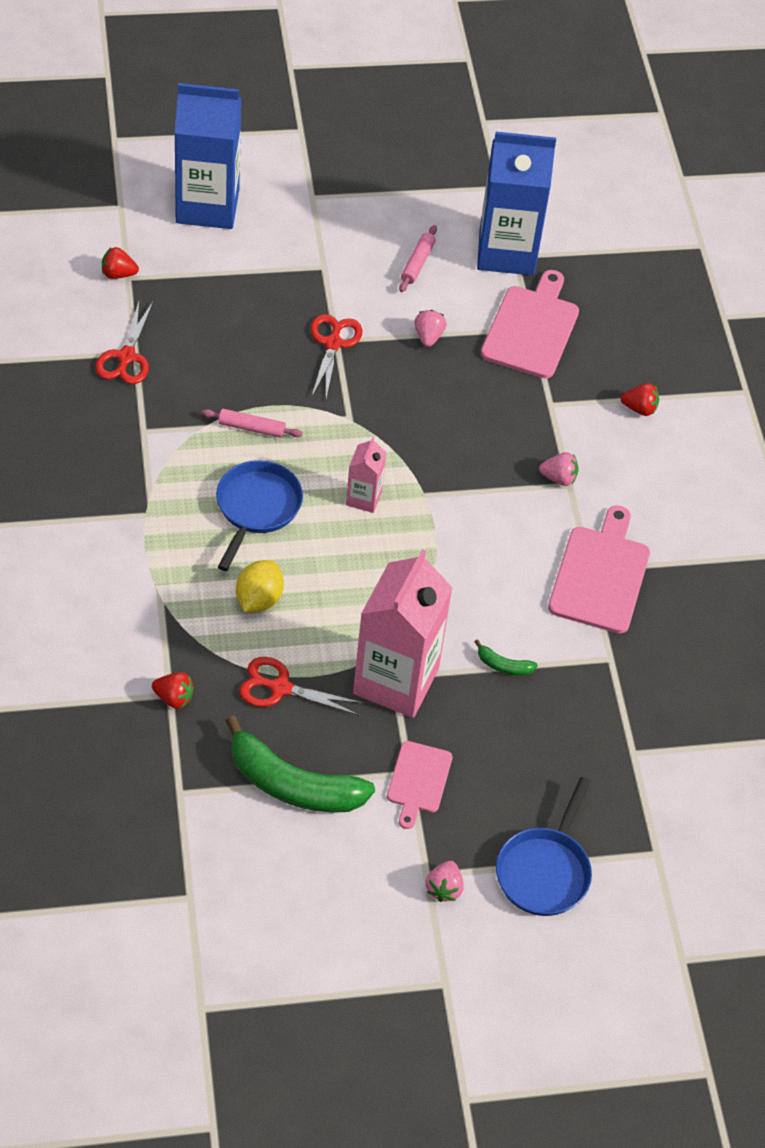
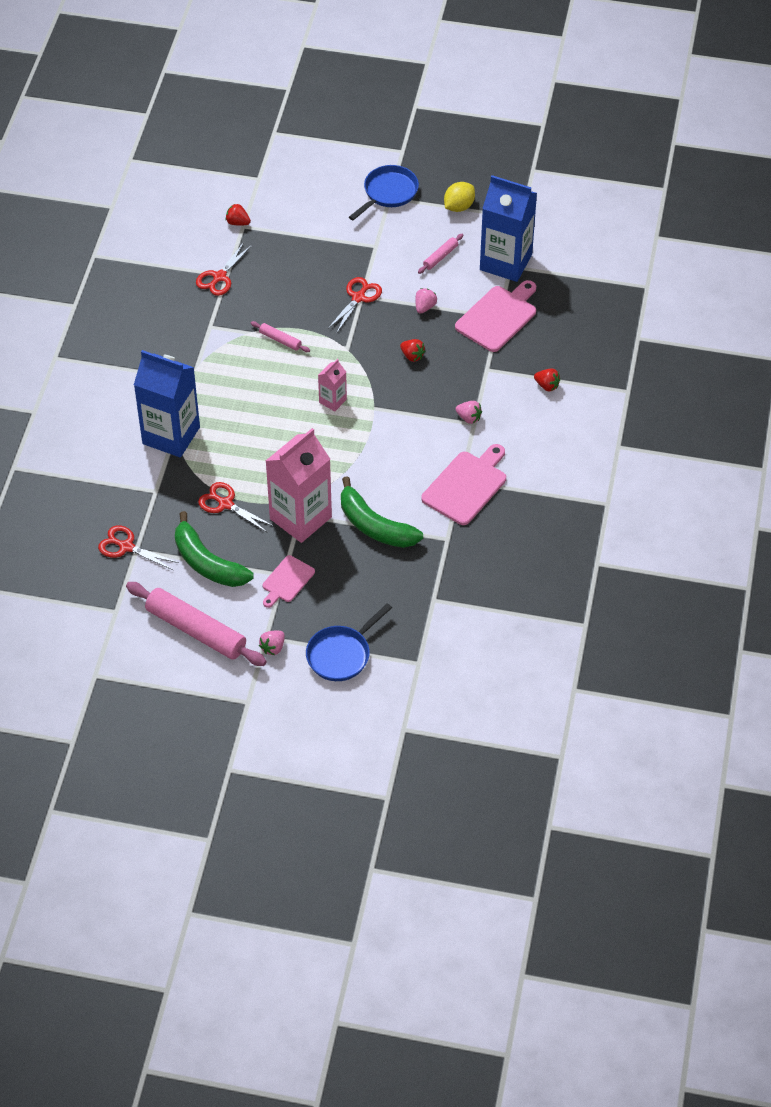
camera: 25 degrees right, 0 degrees up
red strawberry [152,672,194,709] -> red strawberry moved to [400,339,425,362]
blue carton [174,83,241,229] -> blue carton moved to [134,350,200,457]
blue pan [216,460,303,571] -> blue pan moved to [349,165,419,220]
yellow lemon [236,560,284,612] -> yellow lemon moved to [444,182,475,212]
green banana [474,639,538,675] -> green banana [341,476,423,548], size x2.37
none -> red scissors [98,525,179,570]
none -> pink rolling pin [126,582,267,666]

